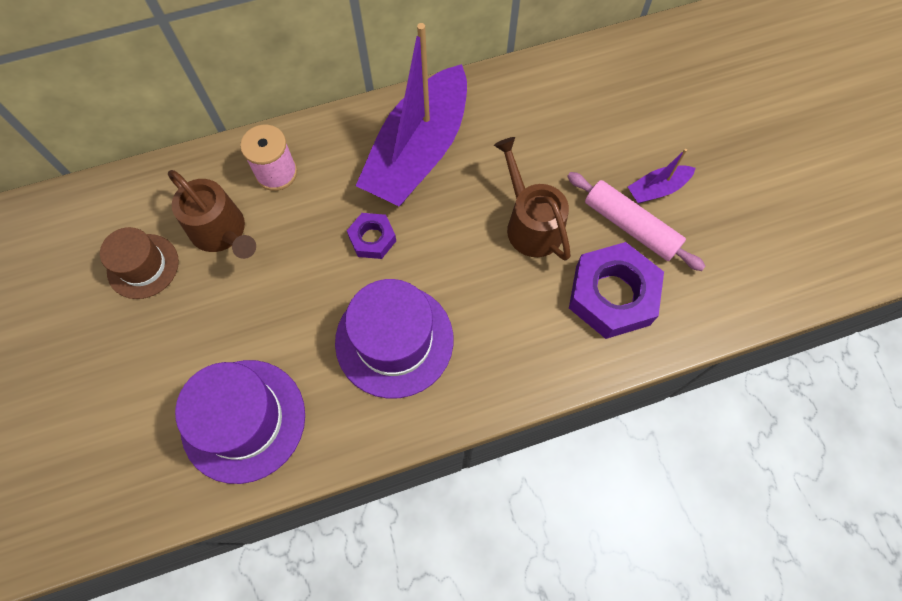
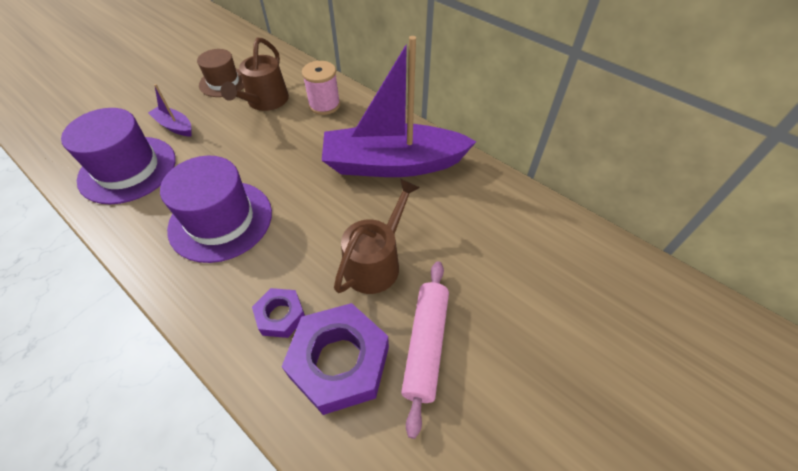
camera: 60 degrees right, 15 degrees down
purple nut [347,213,396,259] -> purple nut moved to [252,288,305,338]
purple boat [628,149,696,204] -> purple boat moved to [148,84,192,136]

